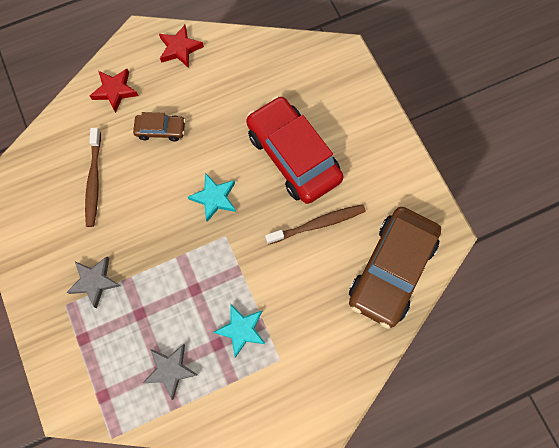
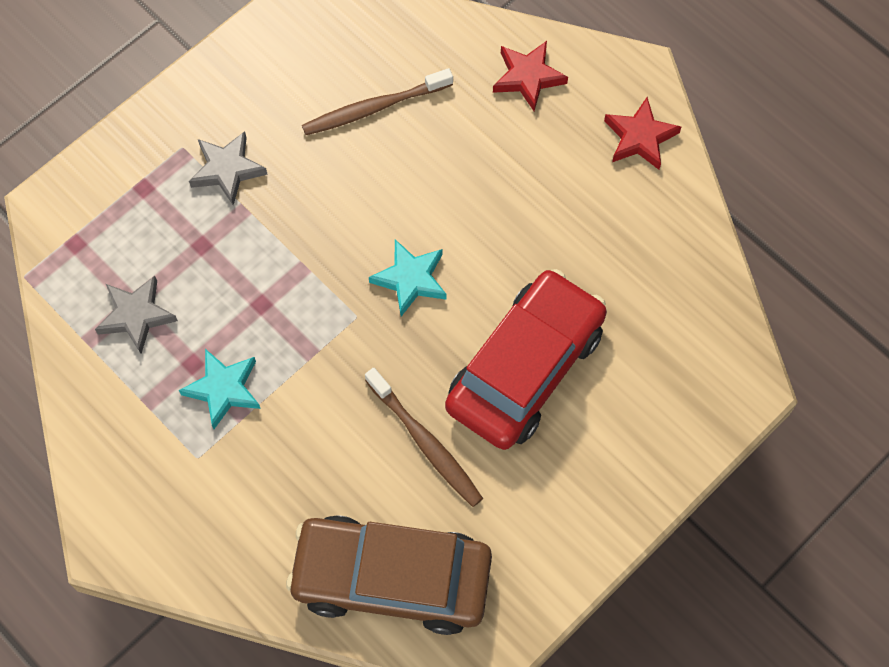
camera: 70 degrees right, 5 degrees down
brown car [133,112,185,141] -> none

